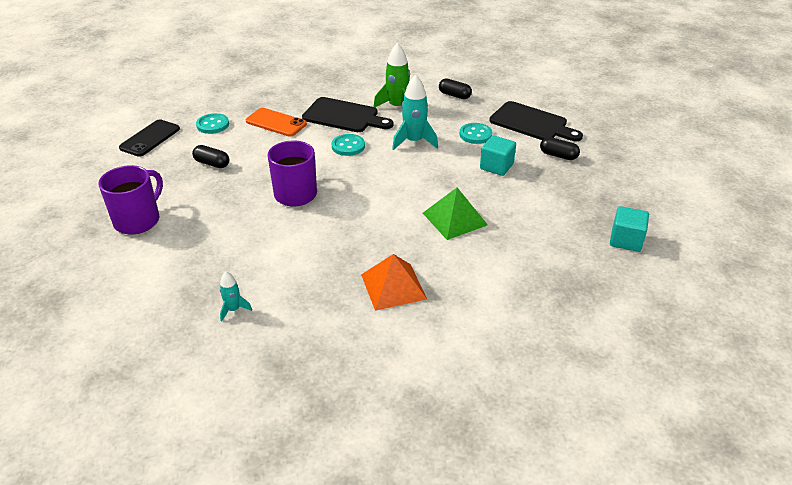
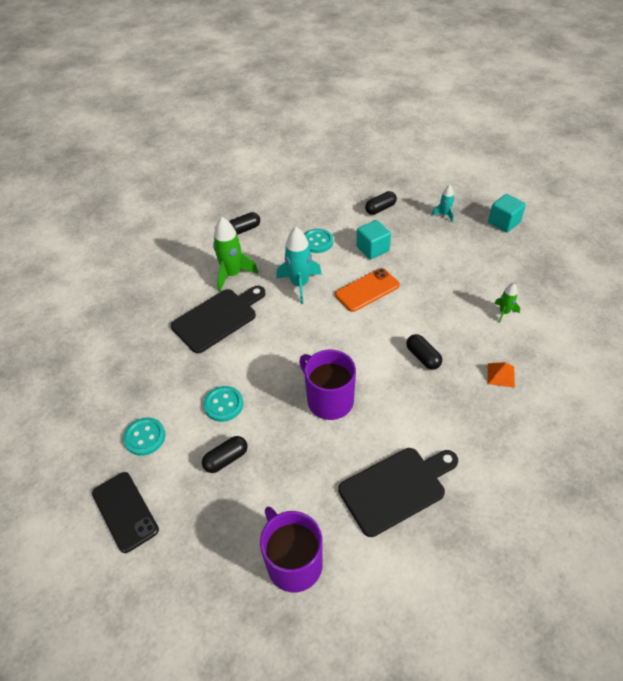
camera: 60 degrees left, 10 degrees up
turquoise rocket [220,271,252,321] -> turquoise rocket moved to [432,185,454,222]
orange phone [246,108,307,137] -> orange phone moved to [335,268,400,312]
turquoise button [332,134,365,156] -> turquoise button moved to [203,386,243,422]
orange pyramid [361,254,427,311] -> orange pyramid [488,362,515,388], size x0.54
green pyramid [423,188,488,240] -> none
black cutting board [489,101,583,141] -> black cutting board moved to [338,448,458,537]
none -> black capsule [406,334,442,370]
none -> green rocket [494,283,520,323]

